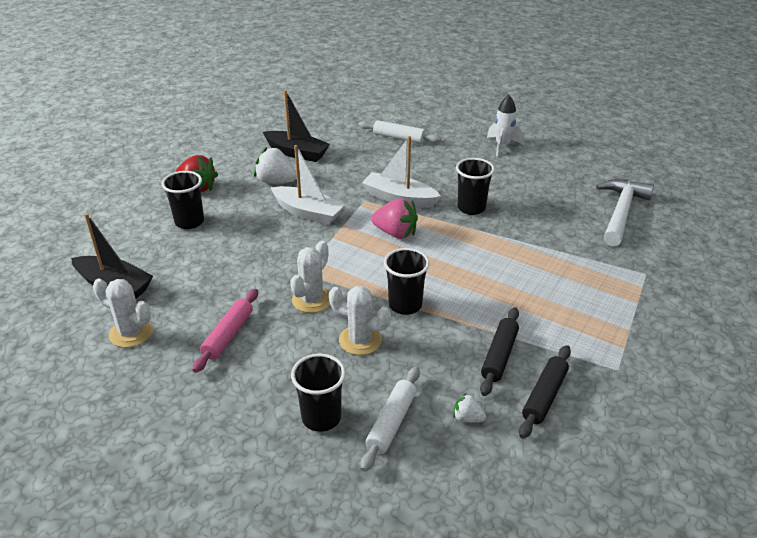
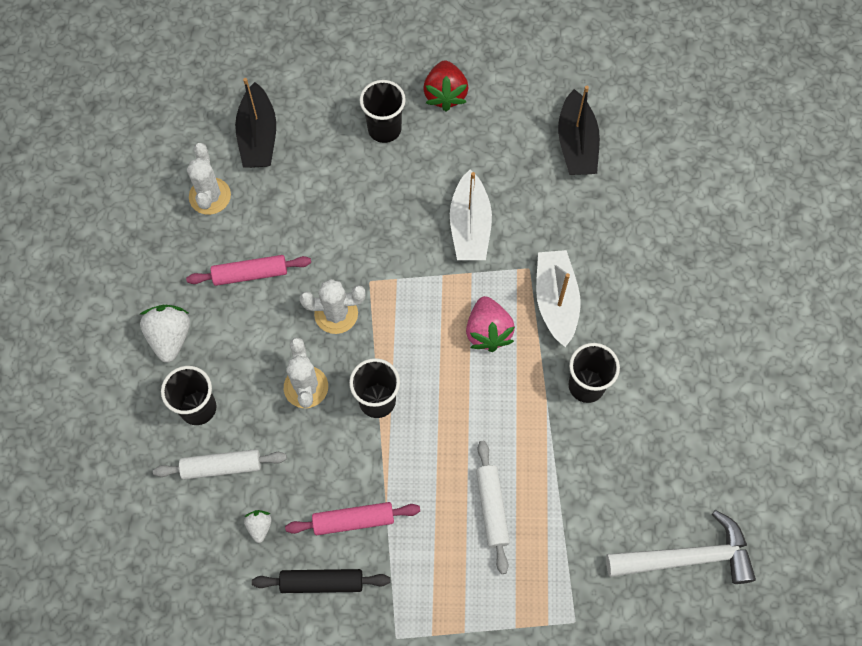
camera: 60 degrees right, 30 degrees up
white strawberry [254,147,297,183] -> white strawberry moved to [140,305,190,363]
white rolling pin [359,120,441,143] -> white rolling pin moved to [476,441,510,574]
black rolling pin [480,307,519,396] -> pink rolling pin [285,502,420,535]
white rocket [487,95,524,157] -> none

